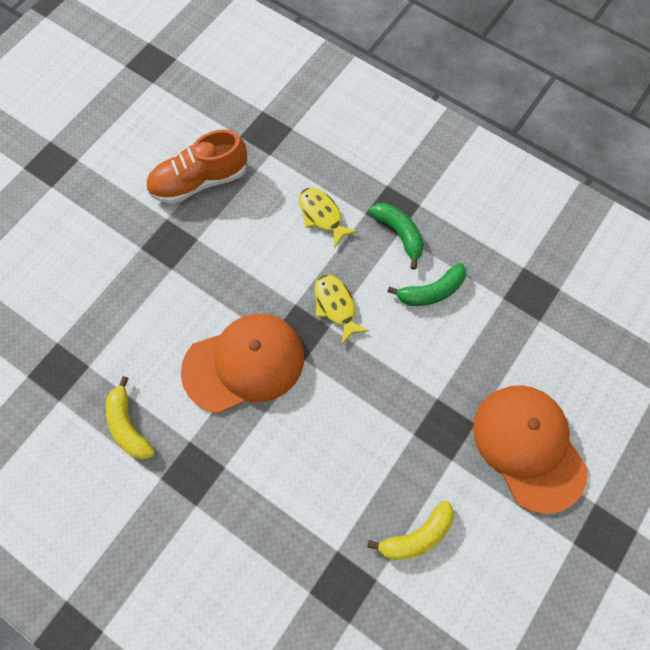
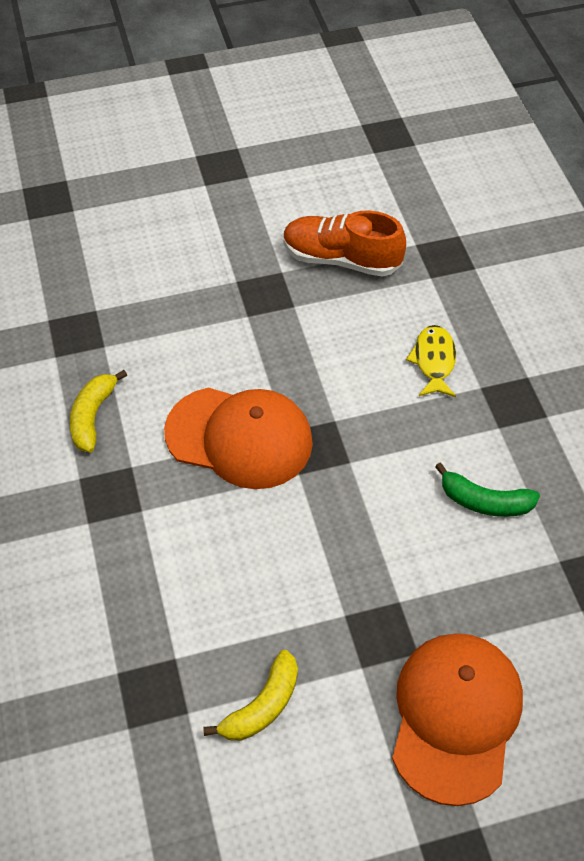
camera: 40 degrees right, 15 degrees down
yellow fish [314,274,369,344] -> none
yellow banana [367,501,454,560] -> yellow banana turned 60 degrees counterclockwise [203,650,298,741]
green banana [369,203,424,270] -> none

